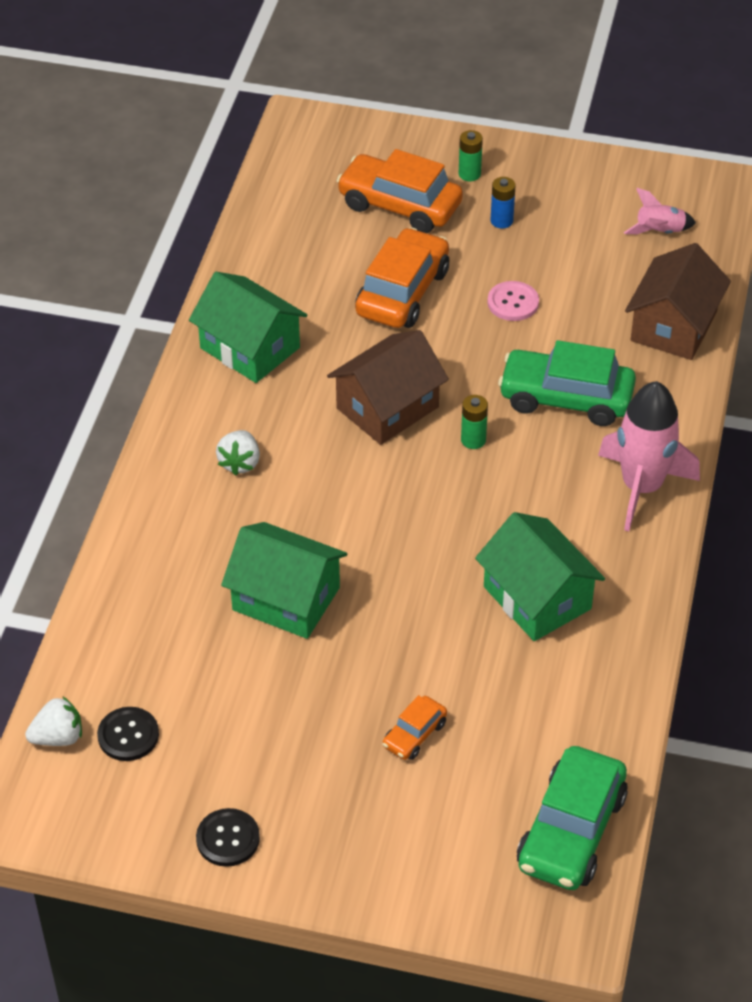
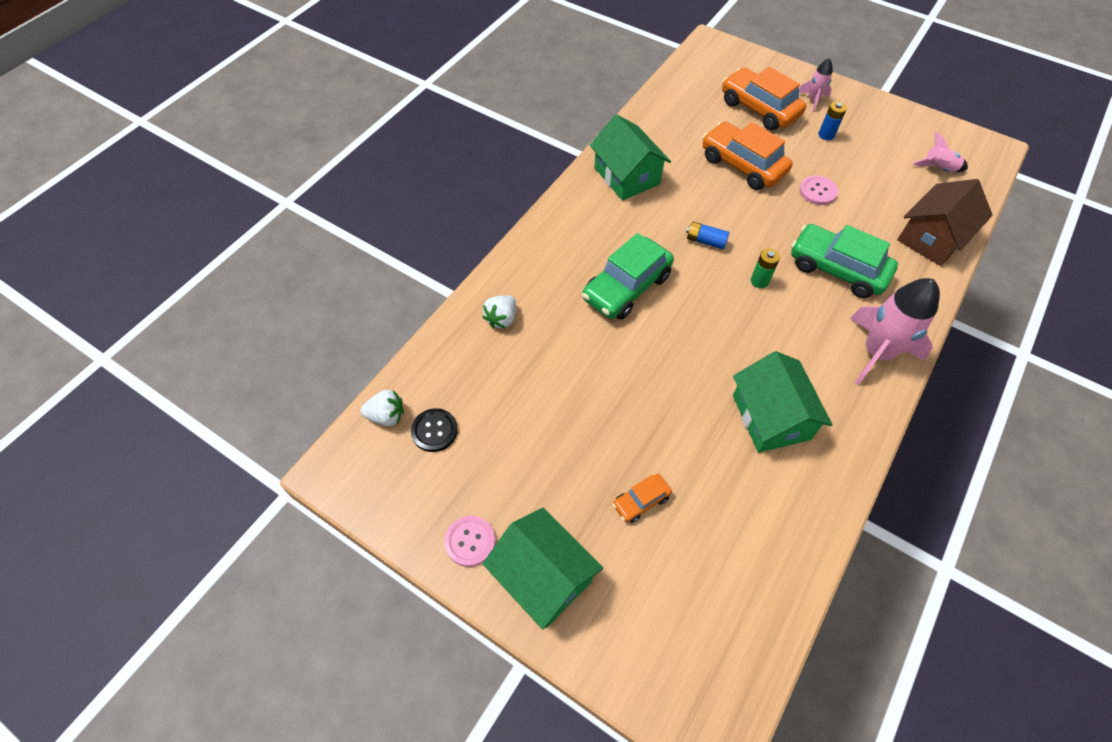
camera: 20 degrees right, 10 degrees up
black button [196,808,260,867] -> pink button [444,516,495,567]
white strawberry [216,430,260,476] -> white strawberry moved to [482,295,516,329]
green house [221,522,347,639] -> green house moved to [482,508,603,629]
brown house [327,330,449,445] -> blue battery [686,222,730,249]
orange car [355,227,449,328] -> orange car turned 90 degrees counterclockwise [703,122,792,190]
green battery [459,130,483,181] -> pink rocket [799,58,833,112]
green car [517,746,628,890] -> green car moved to [582,233,674,320]

